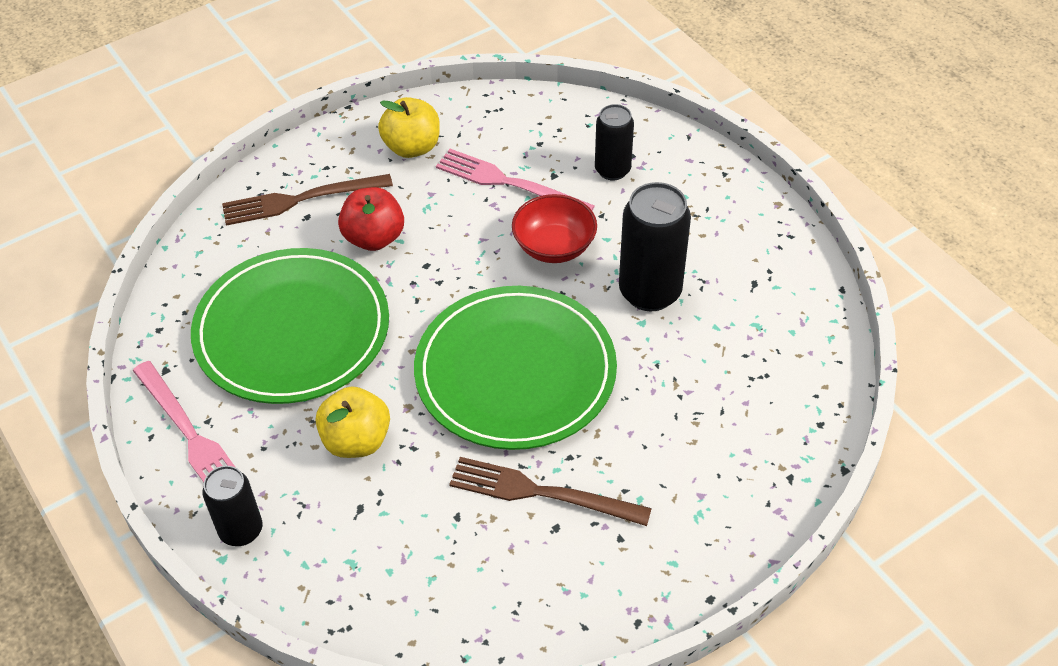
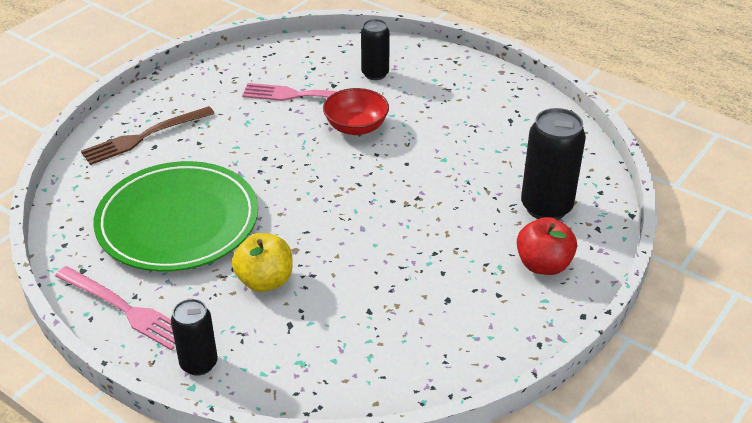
camera: 20 degrees left, 10 degrees down
red apple [338,187,404,251] -> red apple moved to [517,217,577,275]
yellow apple [378,97,440,158] -> none
green plate [414,286,617,450] -> none
brown fork [449,457,652,526] -> none
black can [619,182,691,311] -> black can moved to [521,108,586,220]

